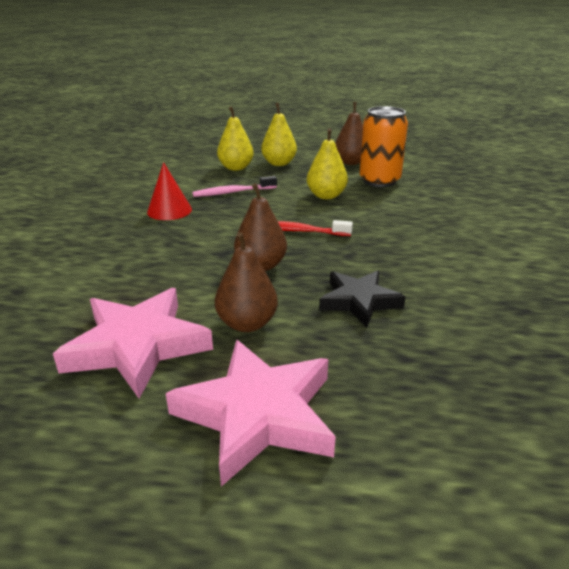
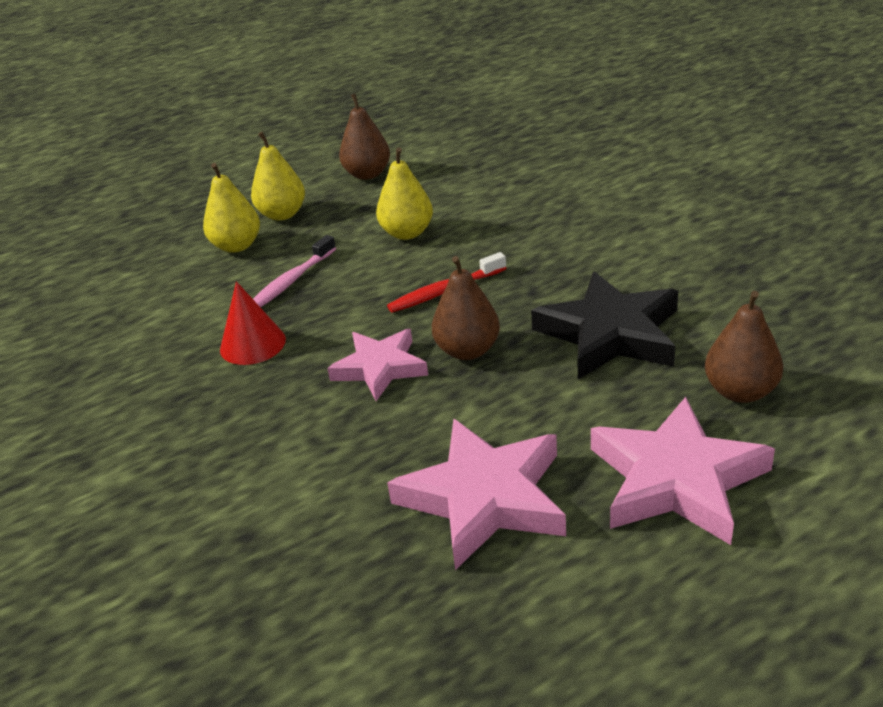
camera: 35 degrees left, 5 degrees up
brown pear [215,232,278,332] -> brown pear moved to [705,291,783,403]
black star [319,271,406,327] -> black star [531,271,678,379], size x1.54
orange can [359,106,408,187] -> none
none -> pink star [327,329,428,401]

